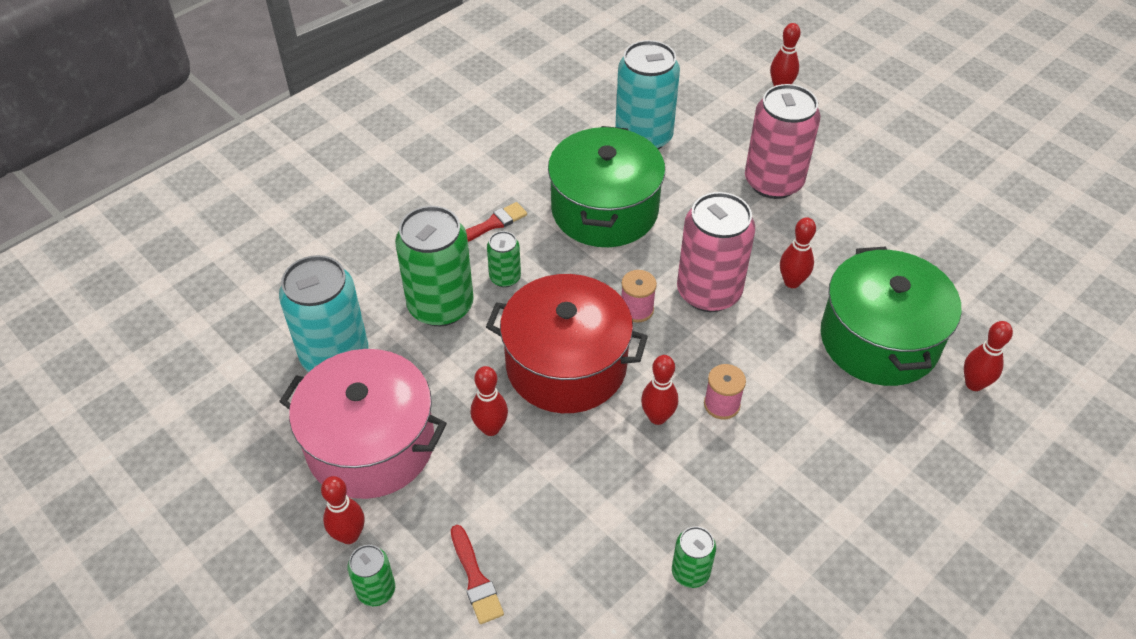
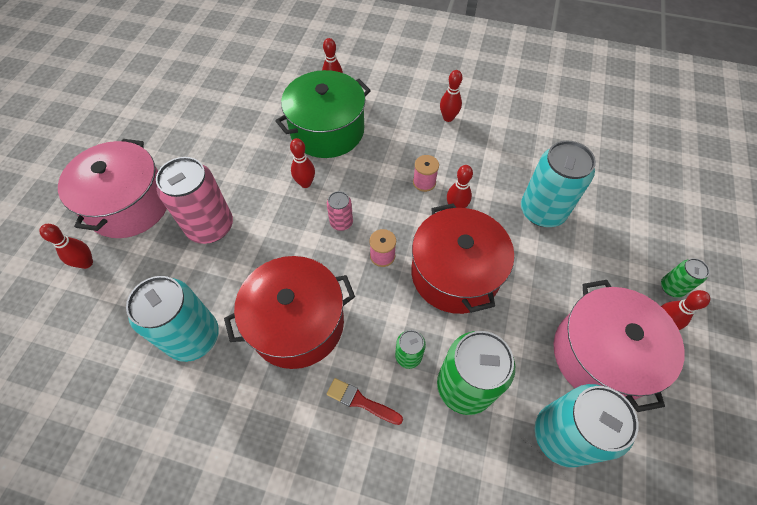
camera: 120 degrees left, 10 degrees up
red brush [451,525,504,624] -> none
red bowling pin [471,366,508,436] -> red bowling pin moved to [440,70,462,122]
green pot [548,126,665,247] -> red pot [224,256,355,369]
green can [672,526,716,588] -> none
pink can [677,192,755,312] -> pink can [327,191,353,231], size x0.49
none -> pink pot [58,139,167,238]
none -> turquoise can [521,141,596,227]

